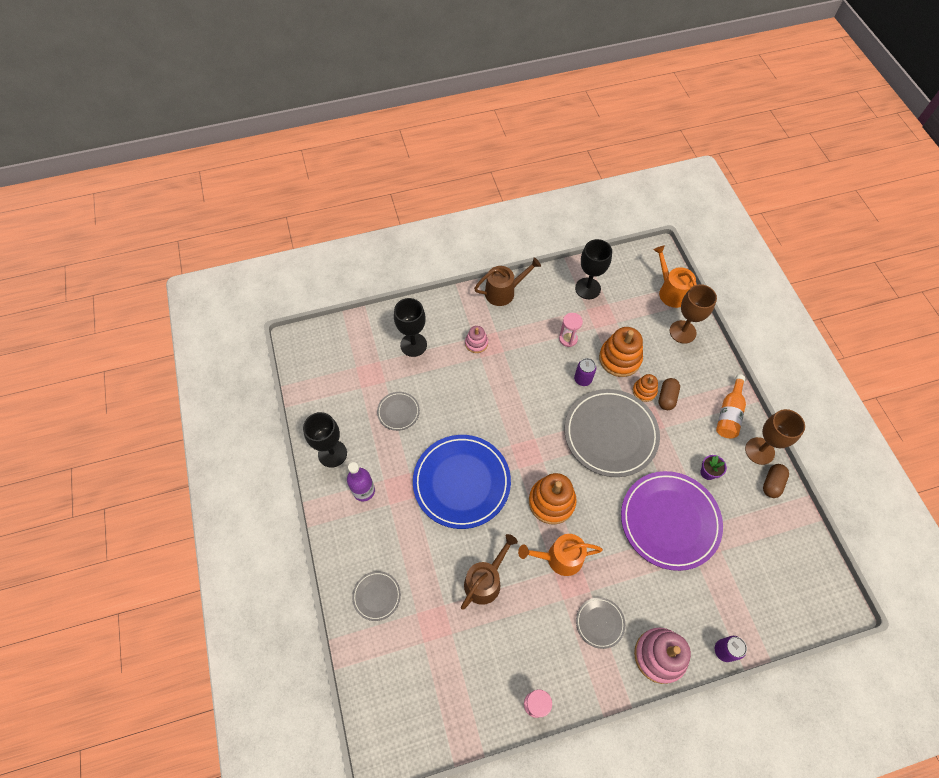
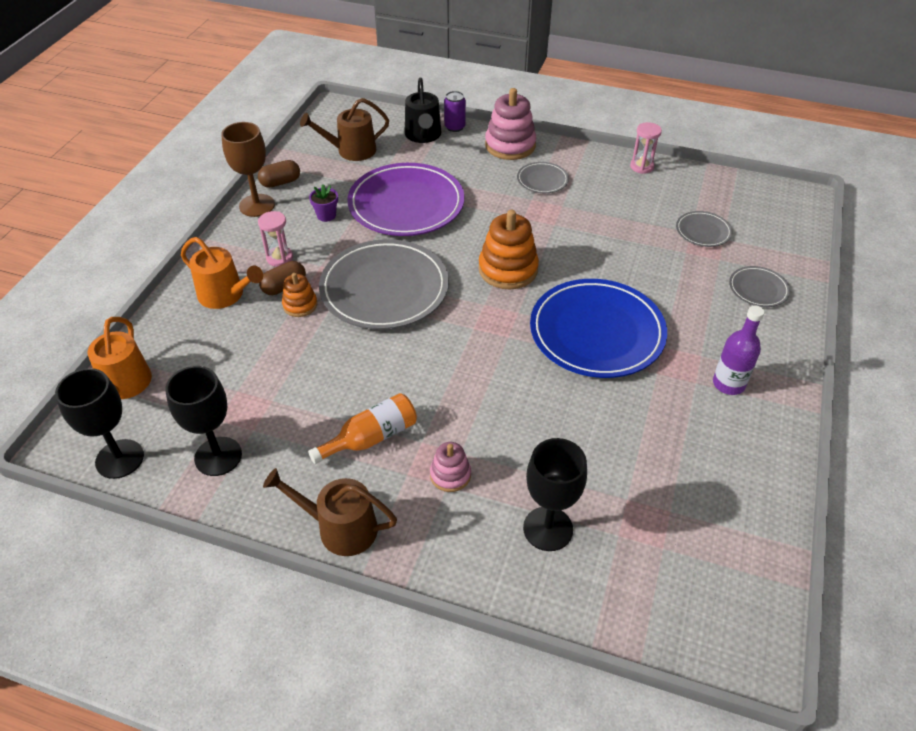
camera: 145 degrees left, 15 degrees down
black goblet [303,412,347,468] -> black goblet moved to [55,368,144,479]
grey plate [377,392,420,431] -> grey plate moved to [676,211,732,247]
brown watering can [461,534,518,610] -> brown watering can moved to [300,98,389,161]
orange watering can [518,534,603,576] -> orange watering can moved to [181,237,263,309]
pink hourglass [559,313,583,347] -> pink hourglass moved to [258,211,293,267]
purple can [574,358,596,386] -> none
orange stacking toy [599,327,643,377] -> none
brown goblet [670,284,717,344] -> none
orange bottle [716,374,746,438] -> orange bottle moved to [308,393,417,464]
none -> black watering can [405,78,441,143]

